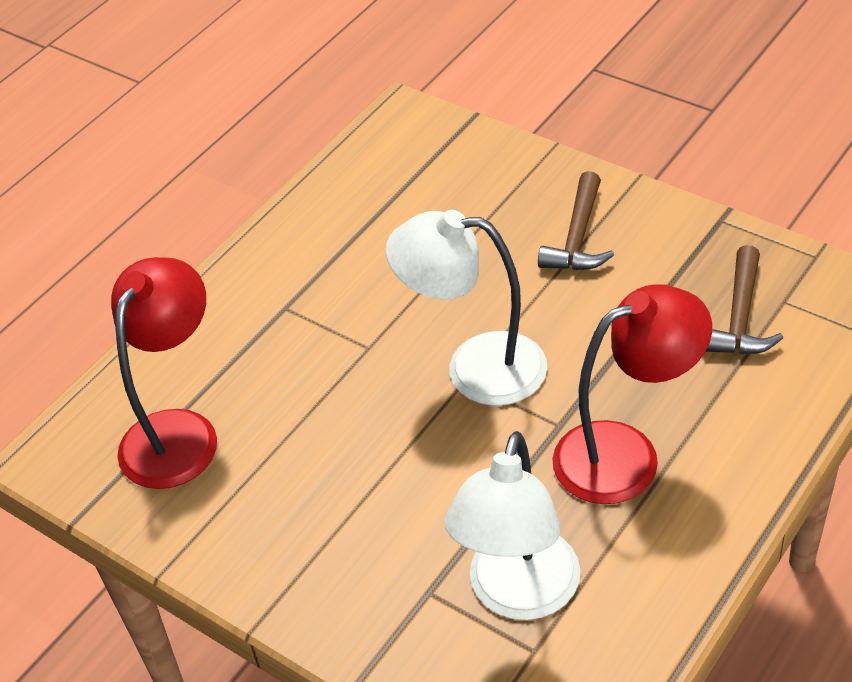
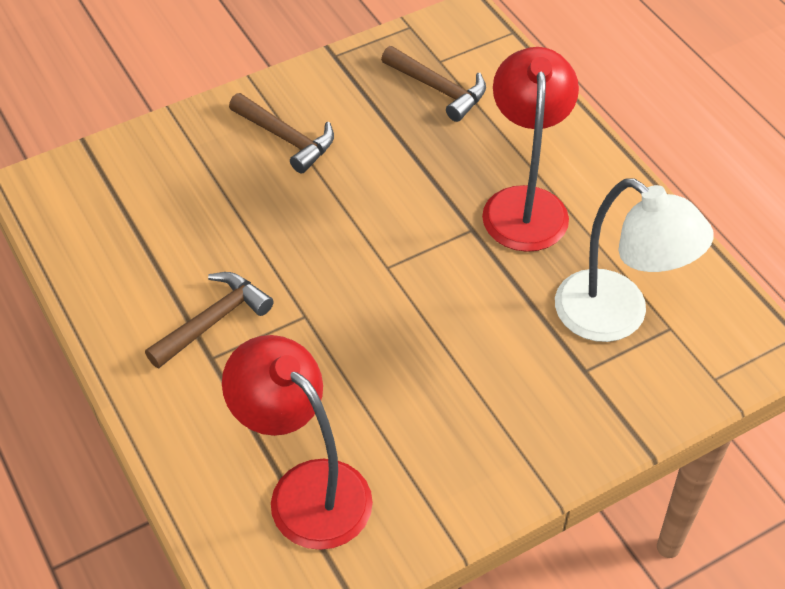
camera: 70 degrees left, 5 degrees up
white lamp [386,210,547,406] -> none
none -> brown hammer [145,272,274,368]

